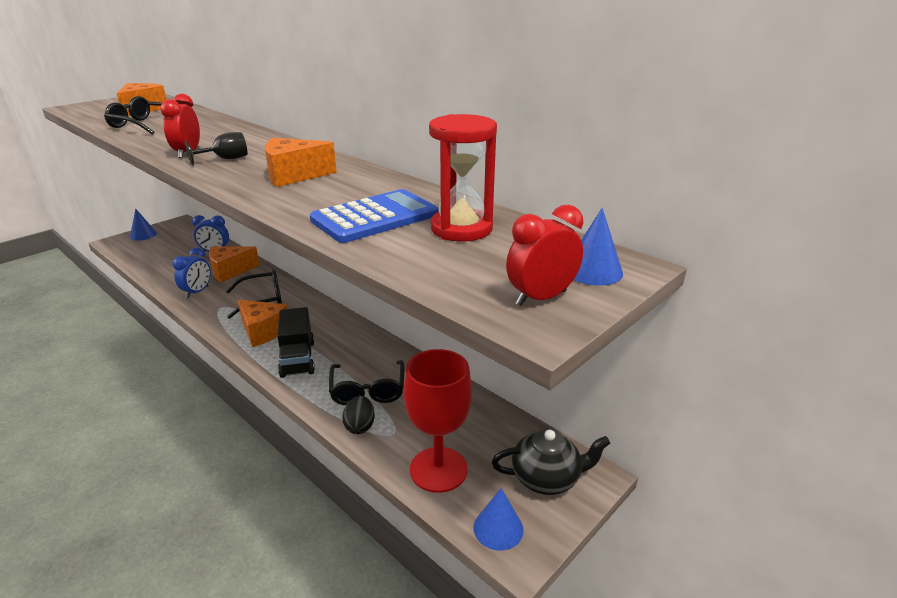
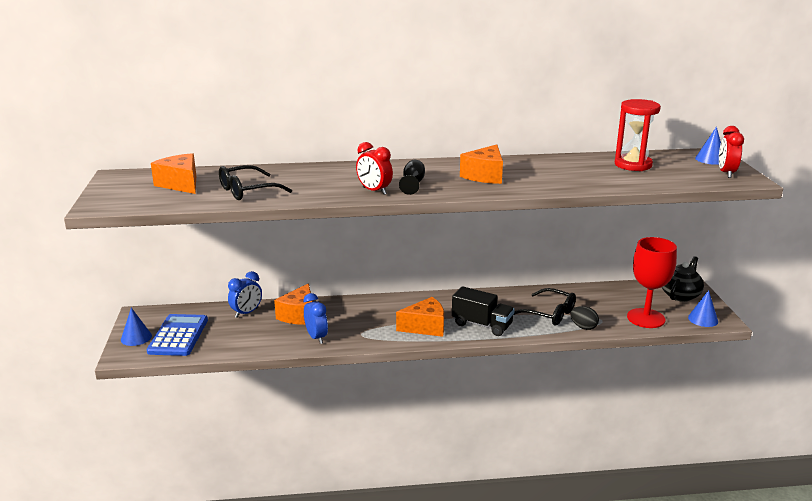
camera: 50 degrees left, 5 degrees down
black glasses [226,270,282,319] -> none
blue calculator [310,189,438,243] -> blue calculator moved to [147,314,208,356]

